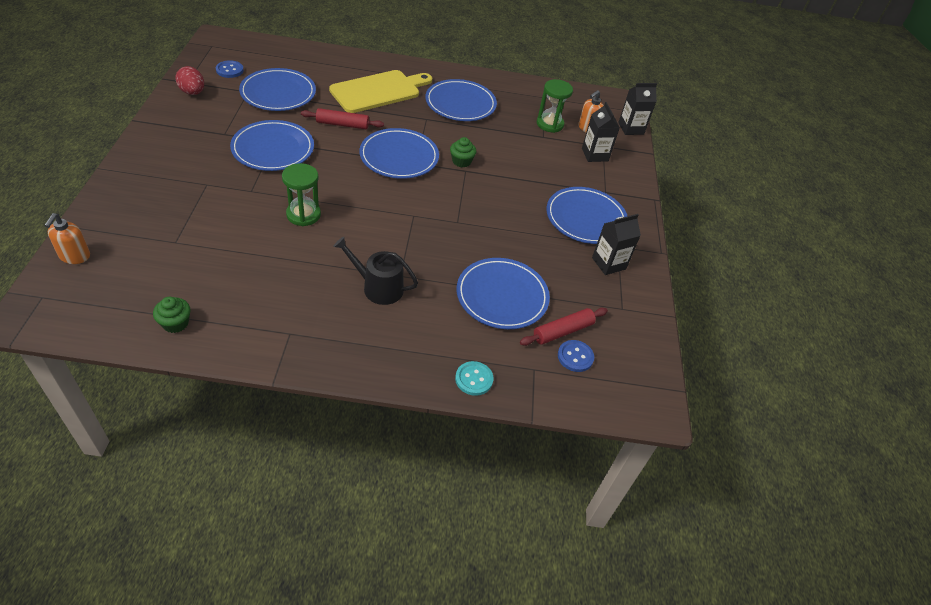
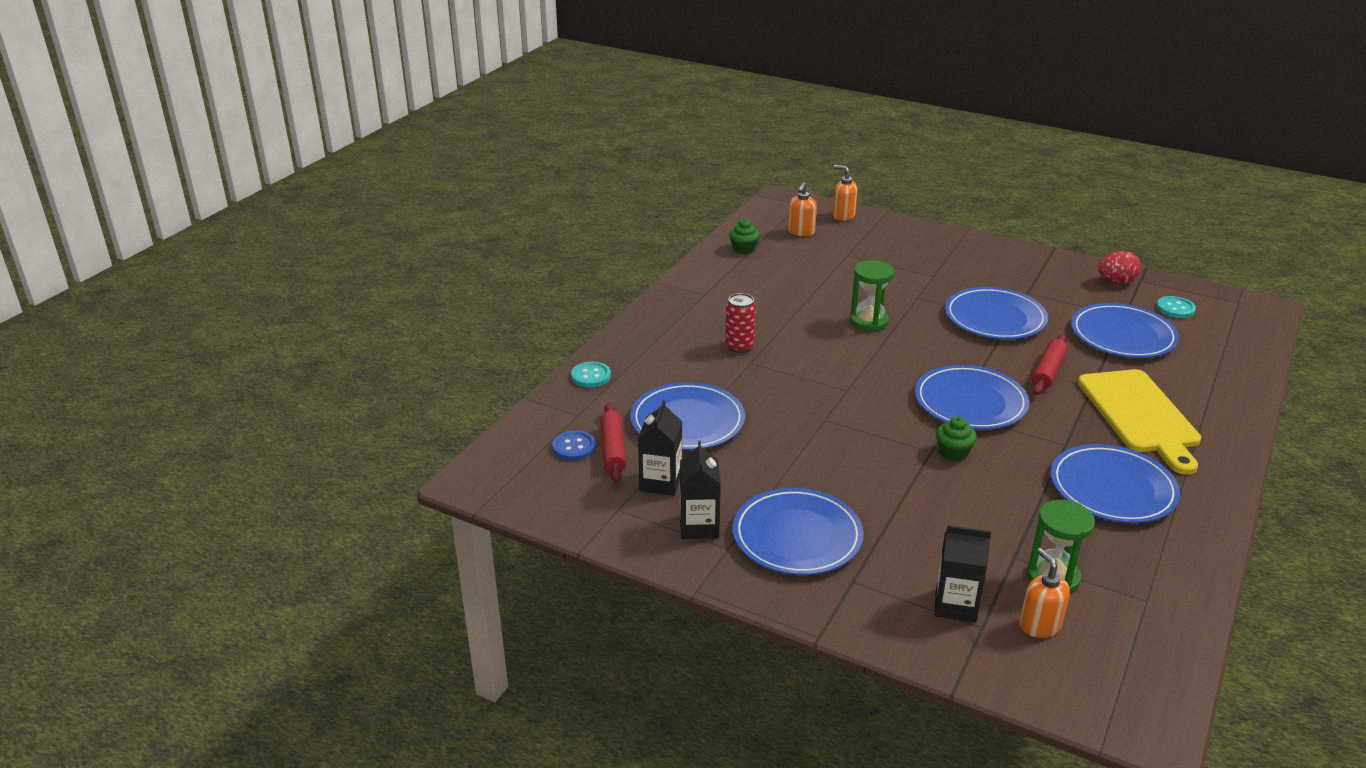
camera: 120 degrees right, 15 degrees down
blue button [216,60,244,78] -> turquoise button [1157,296,1196,318]
black watering can [333,236,418,305] -> red can [725,293,756,353]
black carton [618,83,657,135] -> black carton moved to [638,400,682,496]
none -> orange soap dispenser [788,182,817,236]

